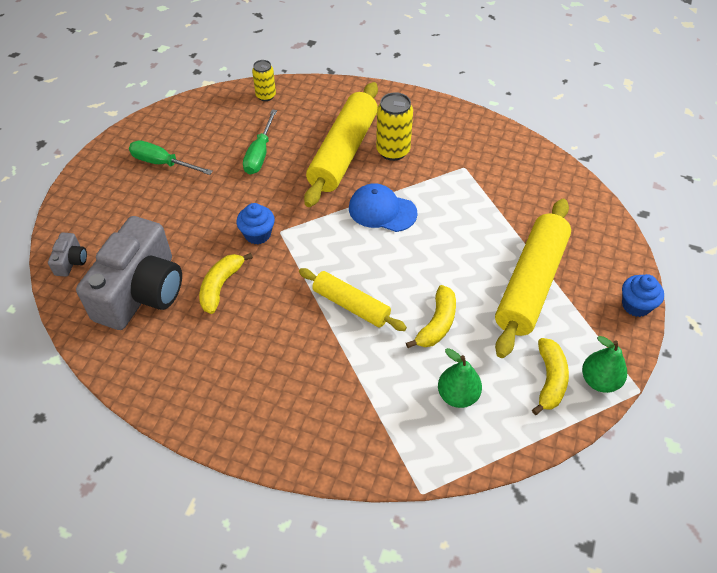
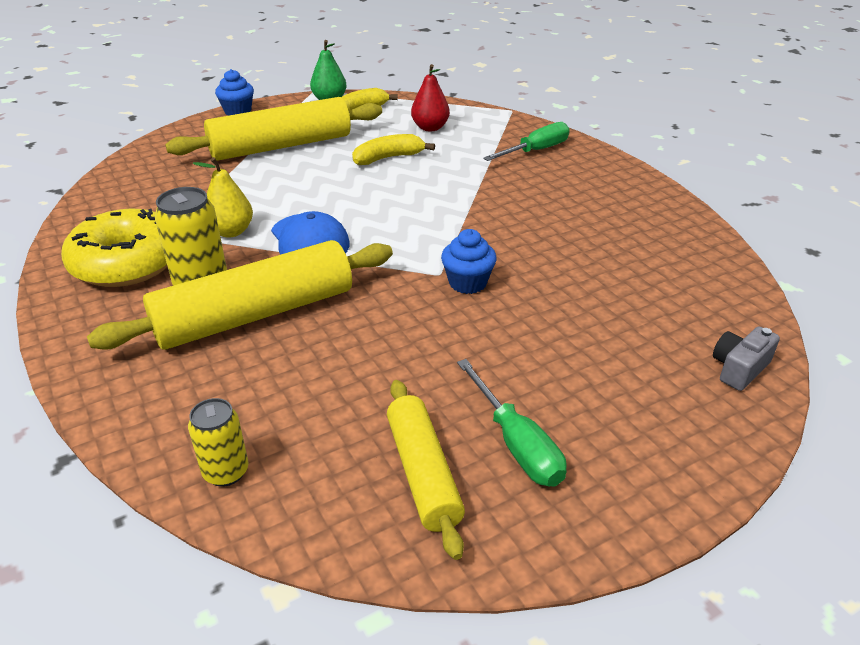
camera: 140 degrees left, 15 degrees down
grey camera [76,216,182,330] -> none
yellow banana [199,253,253,314] -> none
green screwdriver [243,109,277,174] -> green screwdriver moved to [483,122,570,161]
yellow rolling pin [299,268,407,331] -> yellow rolling pin moved to [387,380,465,560]
green pear [438,348,482,408] -> red pear [411,64,450,132]
none -> yellow donut [61,209,167,287]
none -> yellow pear [193,157,253,238]

